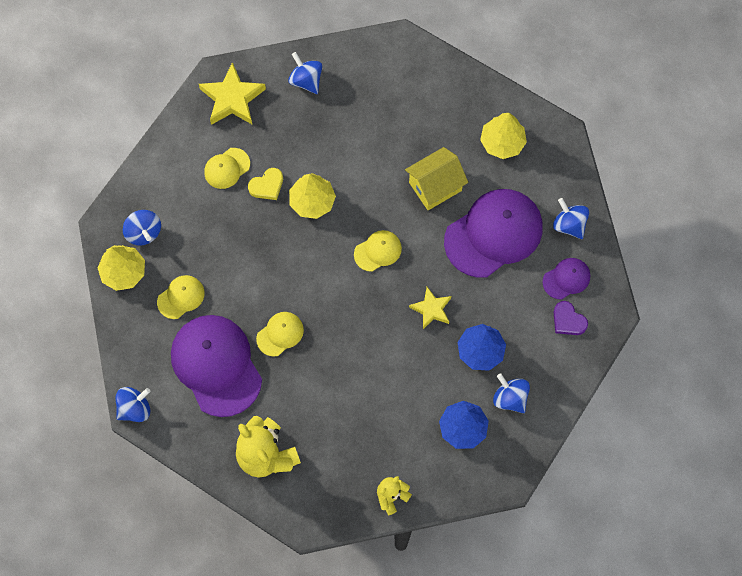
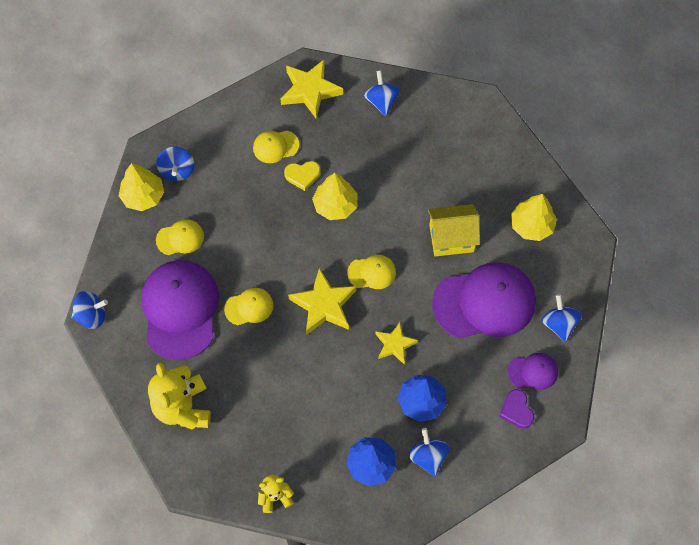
camera: 25 degrees right, 5 degrees down
none -> yellow star [288,268,356,335]

